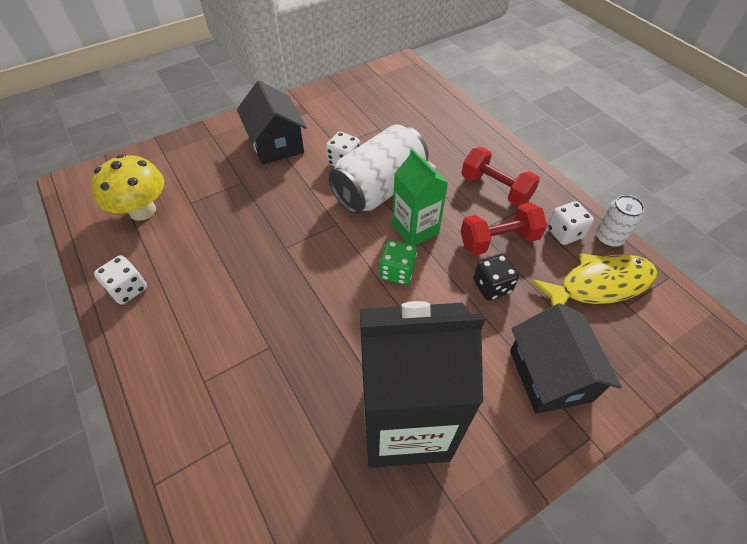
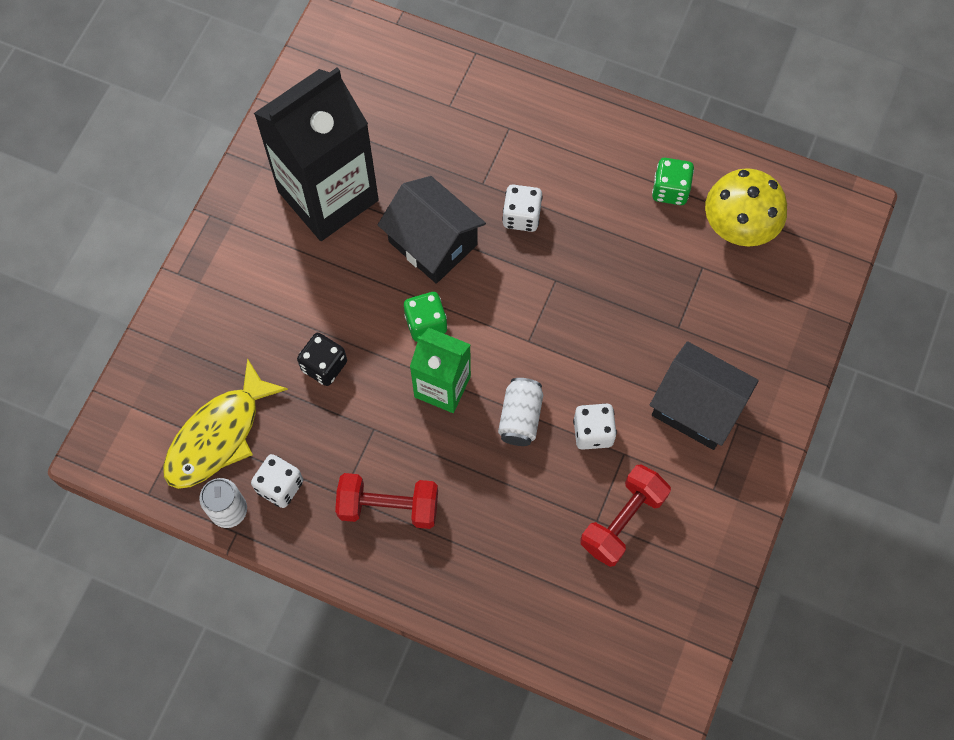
camera: 145 degrees right, 15 degrees up
white dice [94,255,147,305] -> white dice moved to [502,185,543,232]
white can [328,124,428,214] -> white can [498,378,543,446], size x0.50
red dumbbell [460,202,547,255] -> red dumbbell moved to [580,464,671,567]
black house [510,303,622,414] -> black house moved to [378,176,486,284]
none -> green dice [652,158,694,205]

